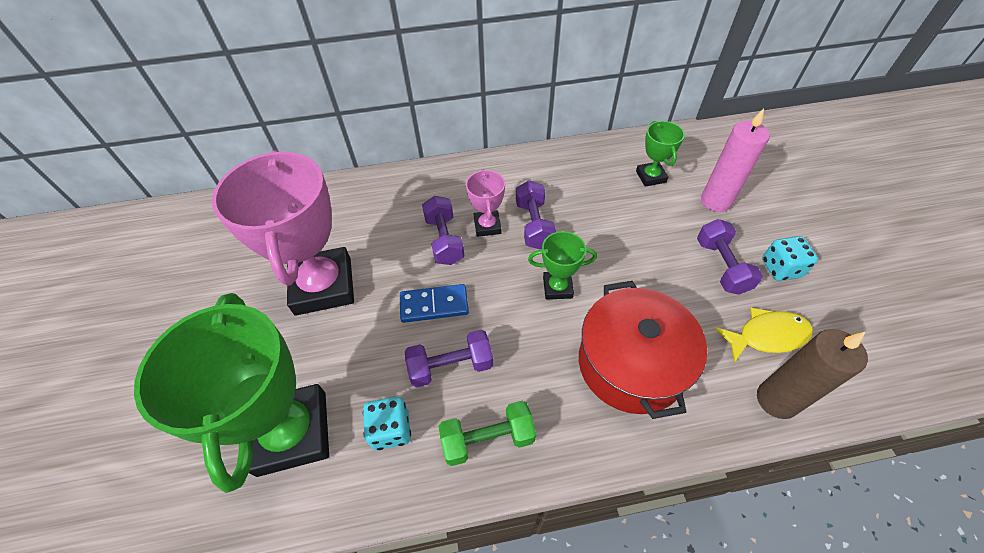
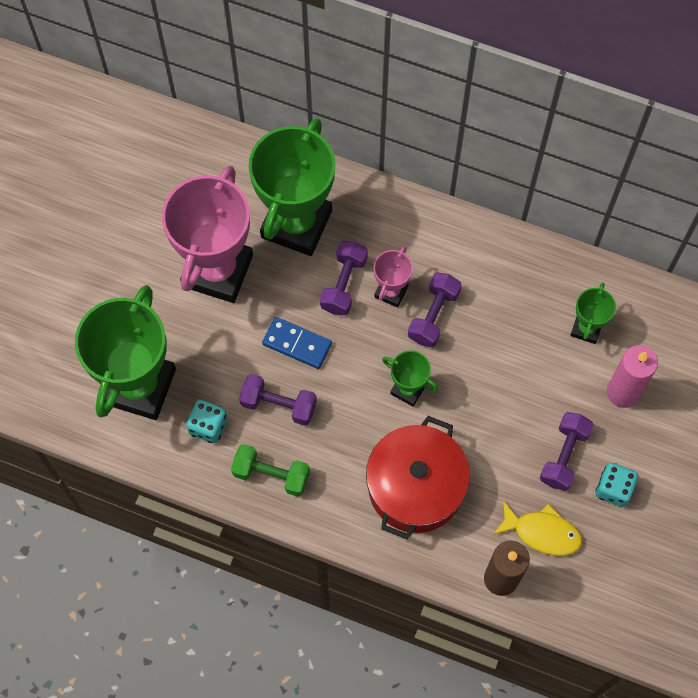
camera: 30 degrees right, 15 degrees up
none -> green trophy [249,119,335,256]

